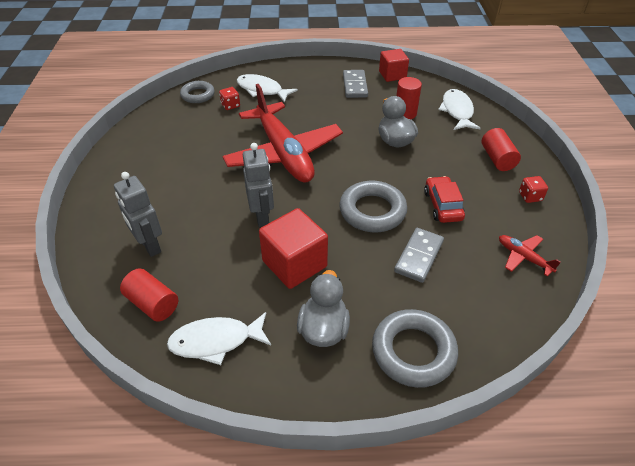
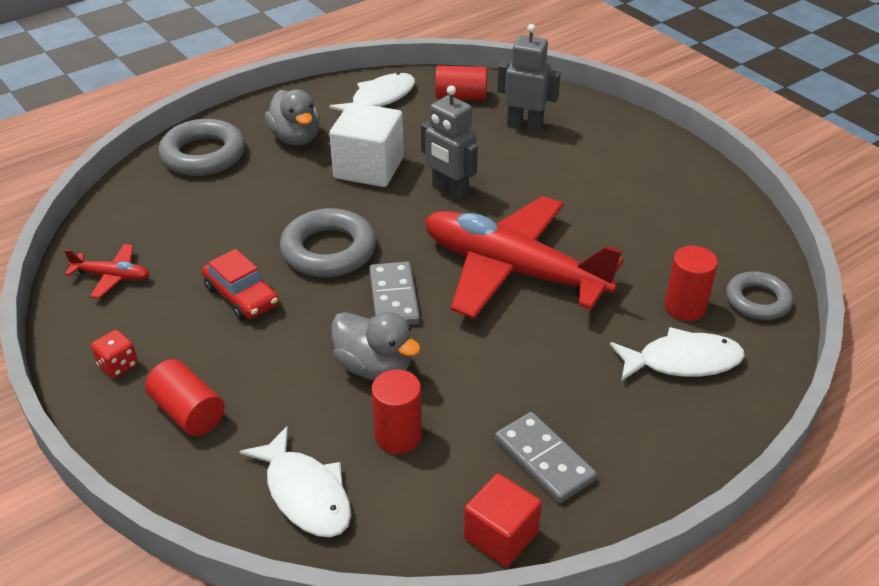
camera: 145 degrees right, 5 degrees down
red dice [219,87,240,110] -> red cylinder [664,246,718,321]
red cube [259,208,328,289] -> white cube [330,102,404,187]
grey domino [394,228,444,283] -> grey domino moved to [369,261,420,325]

